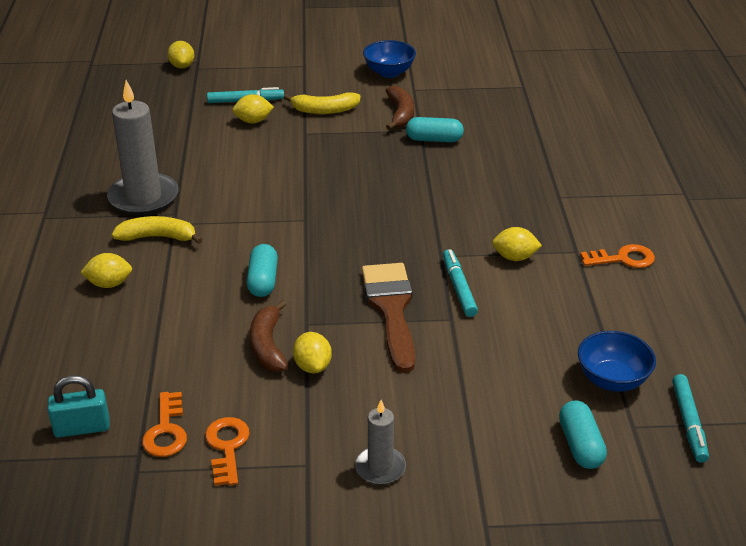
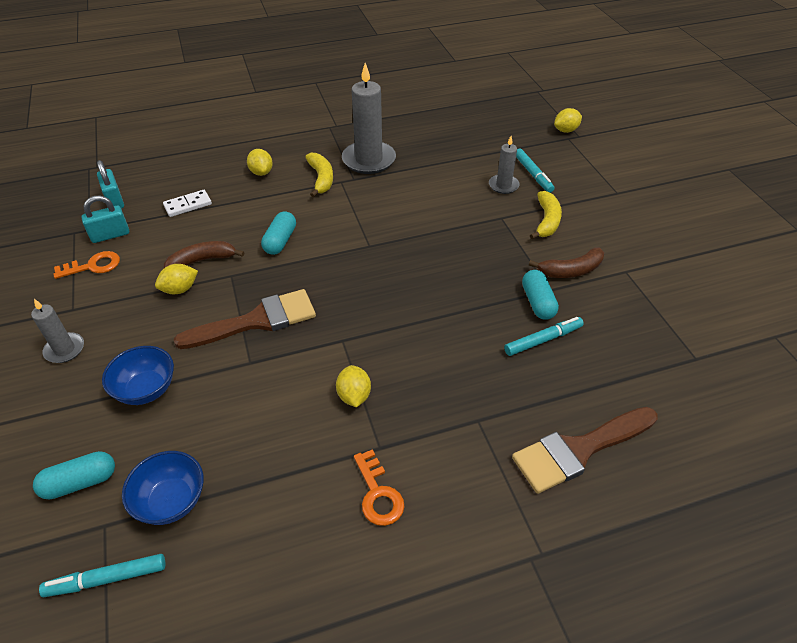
camera: 75 degrees right, 10 degrees up
orange key [142,392,187,457] -> turquoise padlock [81,195,129,243]
yellow lemon [232,94,274,123] -> grey candle [489,136,520,194]
turquoise capsule [247,244,278,297] -> turquoise capsule turned 60 degrees counterclockwise [261,211,296,255]
yellow banana [284,92,361,114] -> yellow banana turned 150 degrees counterclockwise [530,191,562,239]
blue bowl [363,40,416,78] -> blue bowl moved to [102,346,174,405]
turquoise marker [443,249,478,317] -> turquoise marker moved to [504,317,584,356]
none -> white domino [163,190,212,217]
none -> brown brush [512,407,658,494]

